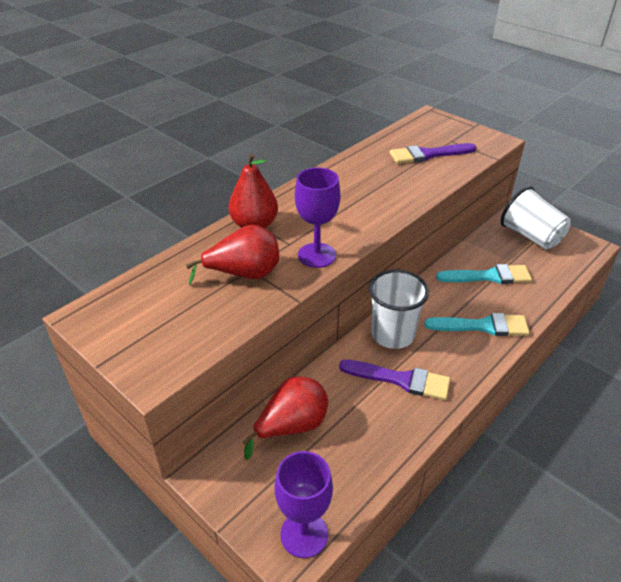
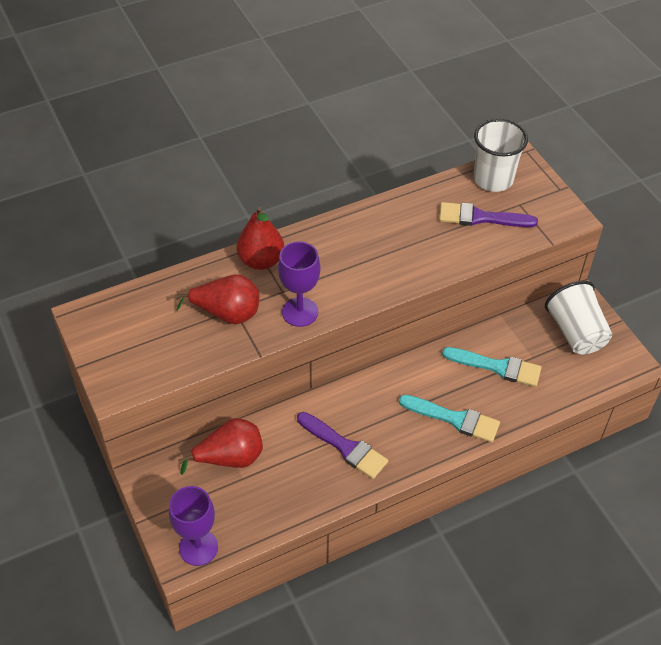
camera: 20 degrees right, 10 degrees up
white cup [369,269,429,349] -> white cup moved to [474,119,528,192]

